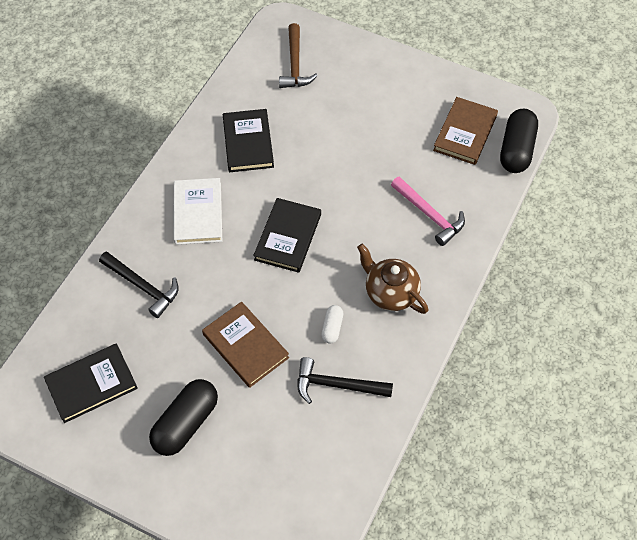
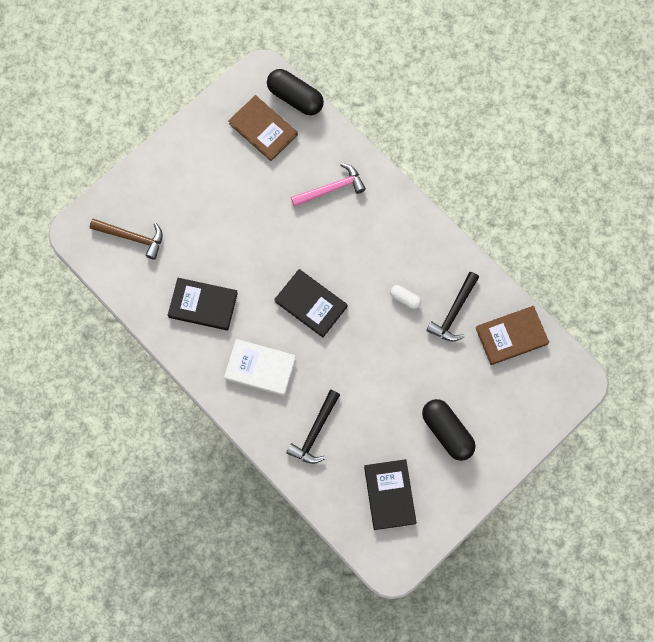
camera: 70 degrees left, 15 degrees up
black hammer [99,251,179,318] -> black hammer turned 150 degrees clockwise [286,390,340,464]
brown book [202,302,289,388] -> brown book moved to [476,306,549,365]
brown teapot [357,244,428,314] -> none

